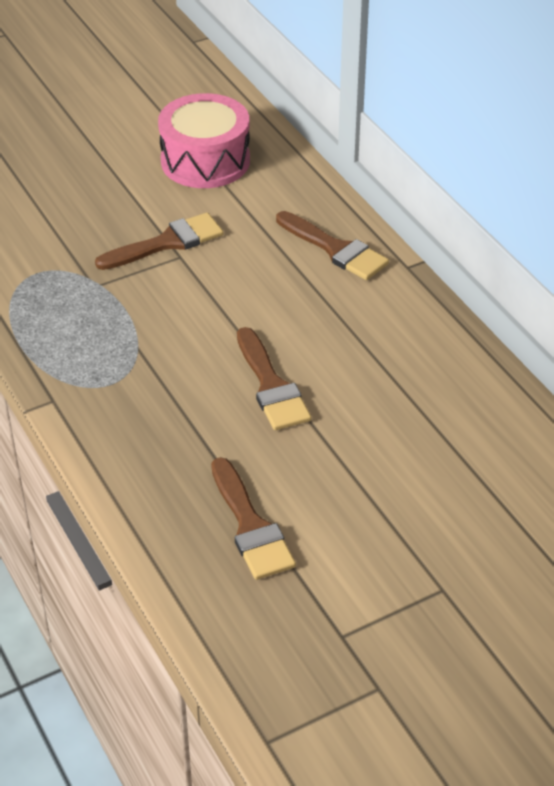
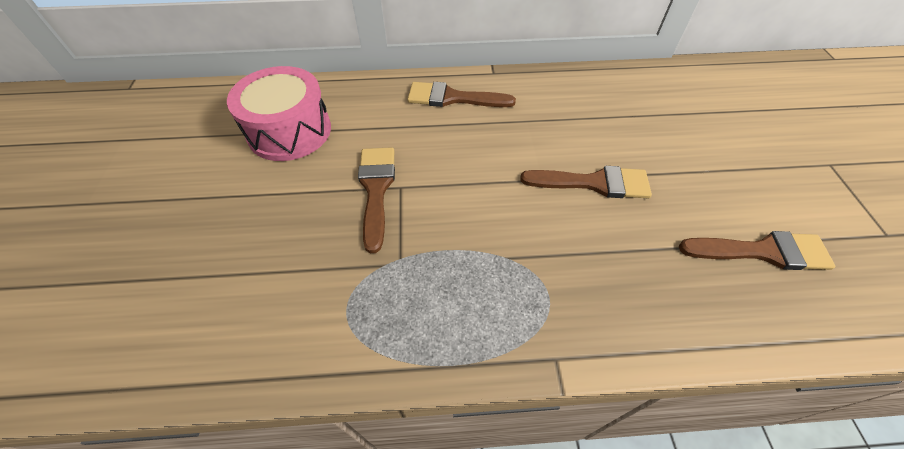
camera: 65 degrees left, 10 degrees up
brown brush [276,211,389,280] -> brown brush turned 150 degrees counterclockwise [407,82,516,107]

